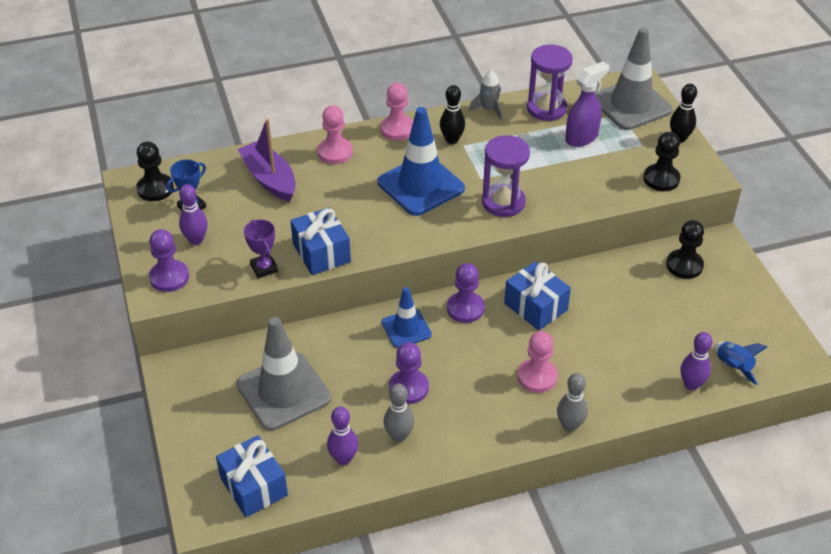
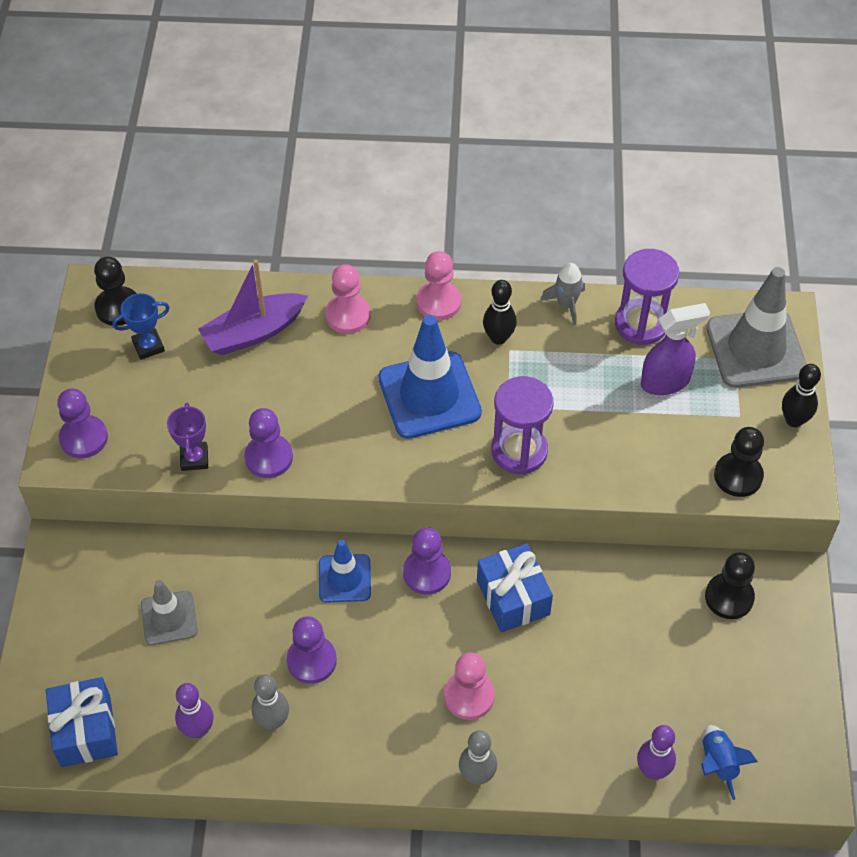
camera: 20 degrees right, 10 degrees up
purple bowling pin [179,184,208,245] -> none
grey traffic cone [237,317,331,431] -> grey traffic cone [141,580,198,645], size x0.57
purple boat [238,119,296,202] -> purple boat turned 105 degrees counterclockwise [198,259,308,355]
blue gift [290,207,351,275] -> purple pawn [244,408,293,478]

